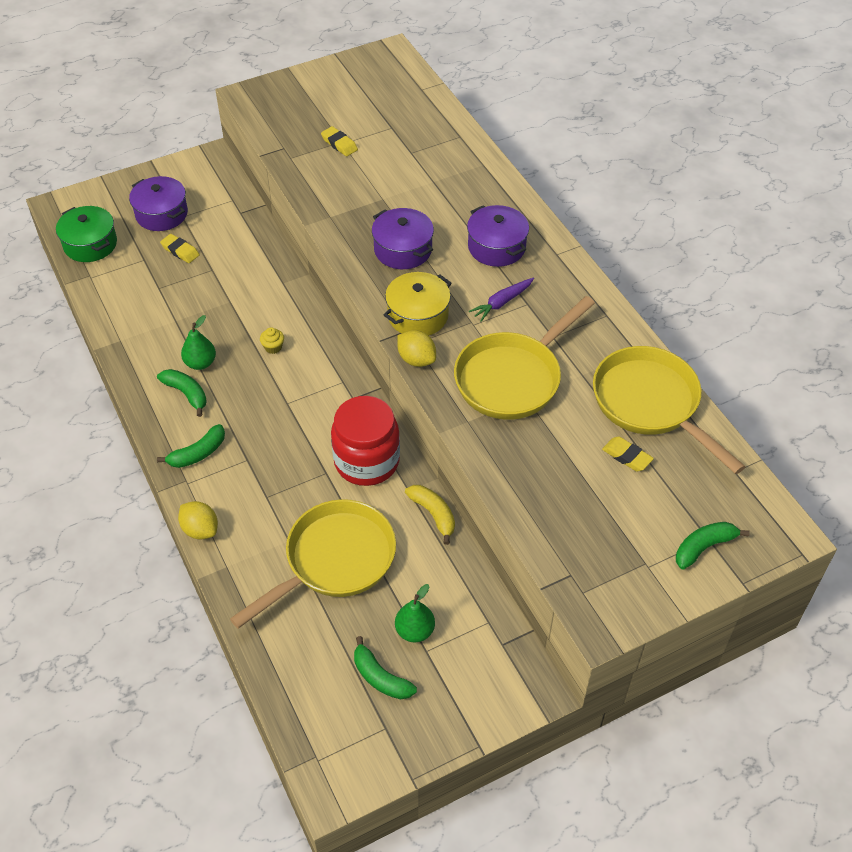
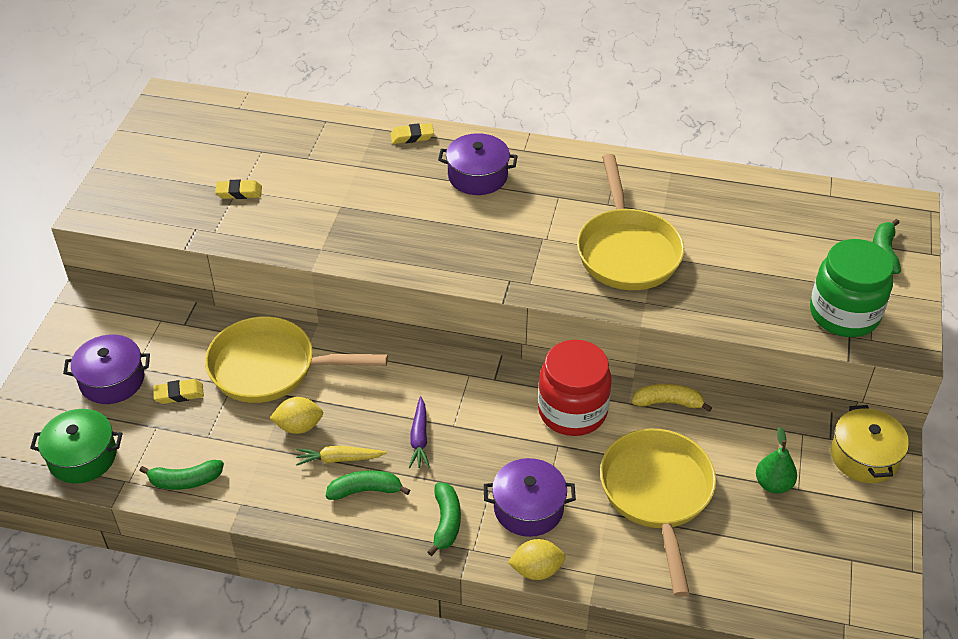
camera: 50 degrees left, 5 degrees down
green pear [181,315,216,370] -> yellow carrot [296,446,387,466]
yellow cupcake [260,327,284,354] -> none
green banana [354,636,417,699] -> green banana moved to [140,460,224,490]
purple pot [372,208,434,269] -> purple pot moved to [484,458,576,537]
yellow pot [384,272,452,336] -> yellow pot moved to [831,405,909,483]
yellow lemon [397,330,436,367] -> yellow lemon moved to [270,397,323,434]
purple carrot [469,278,534,322] -> purple carrot moved to [409,396,430,468]
yellow pan [593,346,746,474] -> yellow pan moved to [205,316,388,403]
yellow eraser [602,436,654,471] -> yellow eraser moved to [390,123,434,144]
none -> green jar [810,239,894,337]

